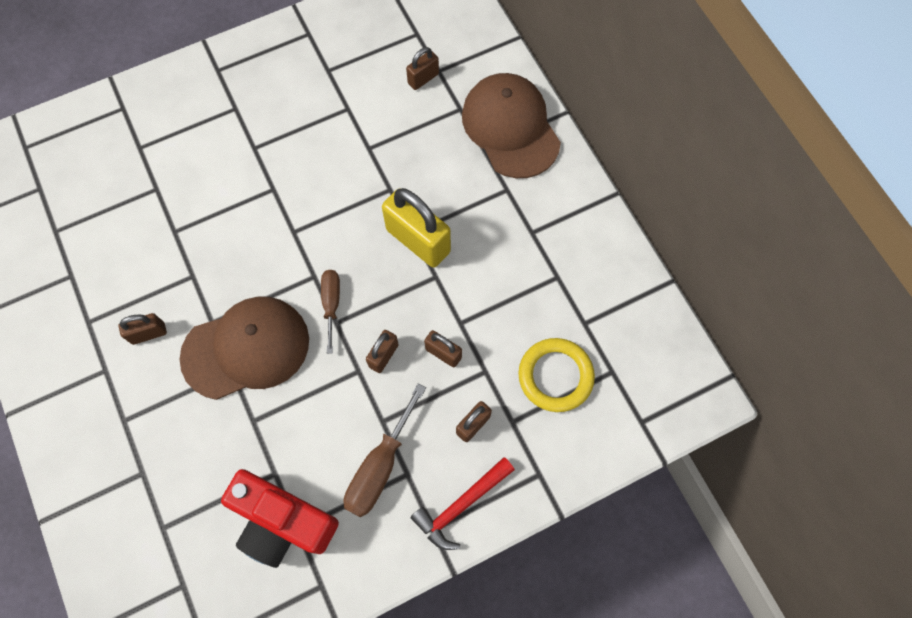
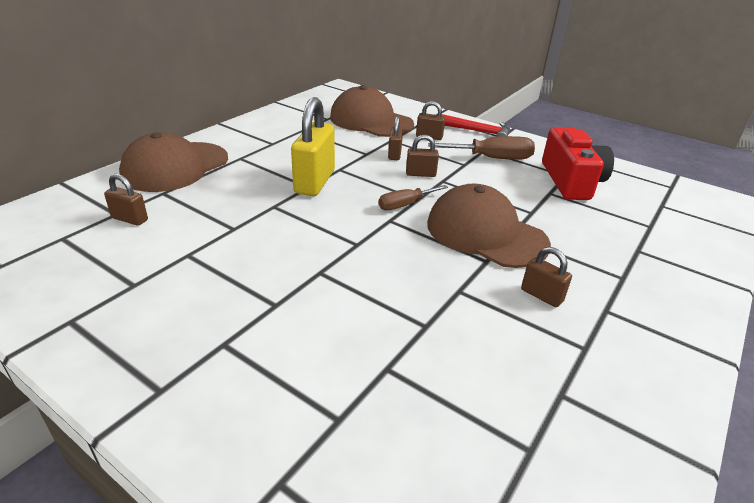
camera: 120 degrees left, 35 degrees down
yellow ring [518,338,595,412] -> brown cap [330,85,414,137]

